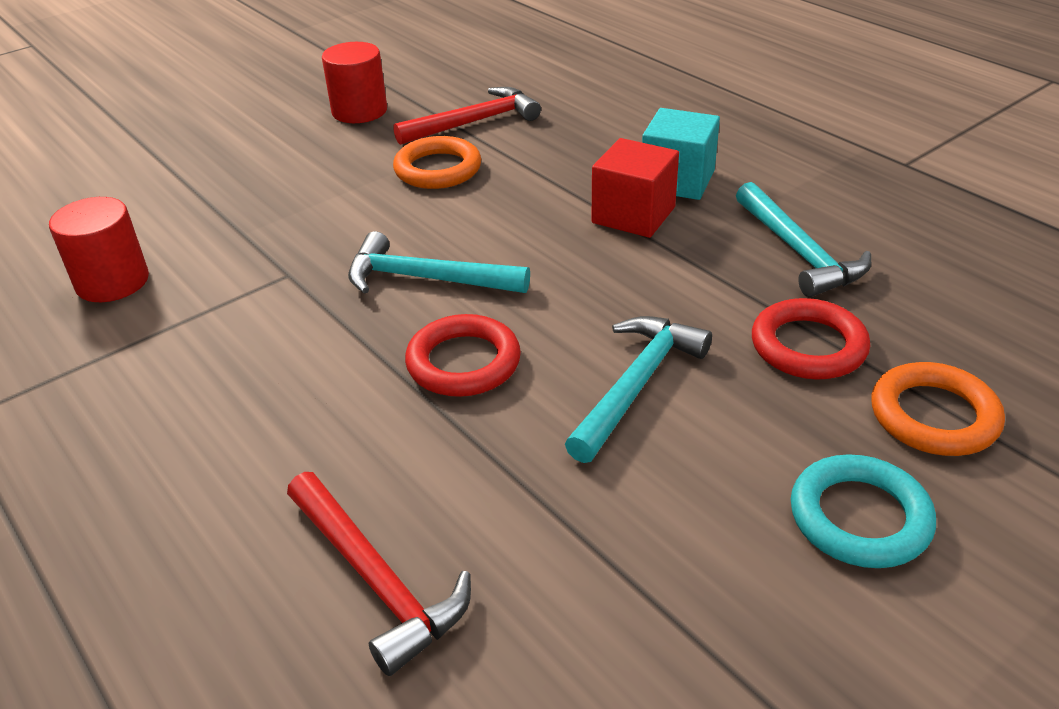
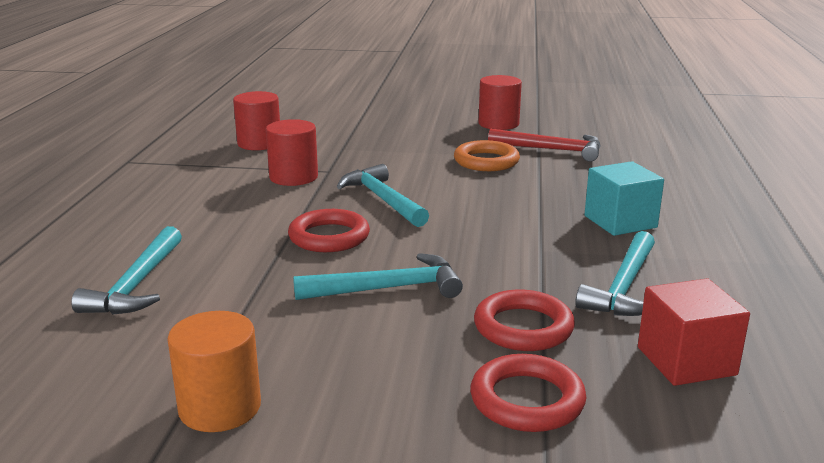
camera: 45 degrees right, 15 degrees down
red hammer [287,472,471,676] -> turquoise hammer [71,226,182,315]
red cube [592,138,679,238] -> red cube moved to [638,279,750,386]
turquoise ring [791,454,936,568] -> none
orange ring [872,362,1005,456] -> red ring [470,354,586,432]
none -> orange cylinder [167,311,261,432]
none -> red cylinder [266,119,318,186]

